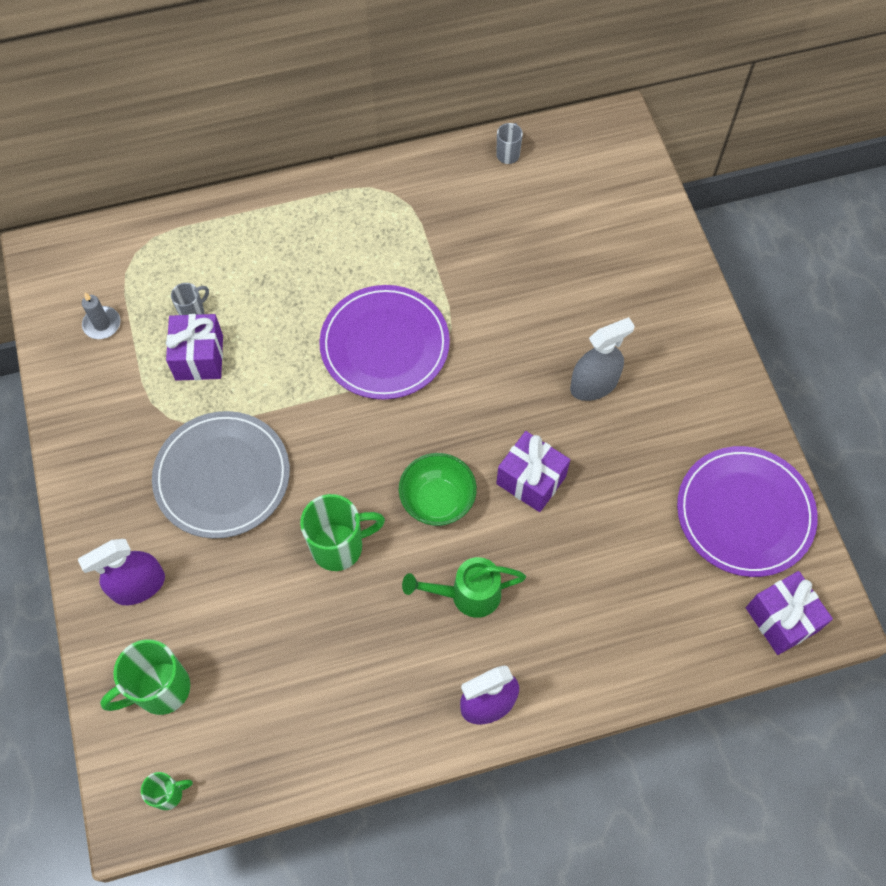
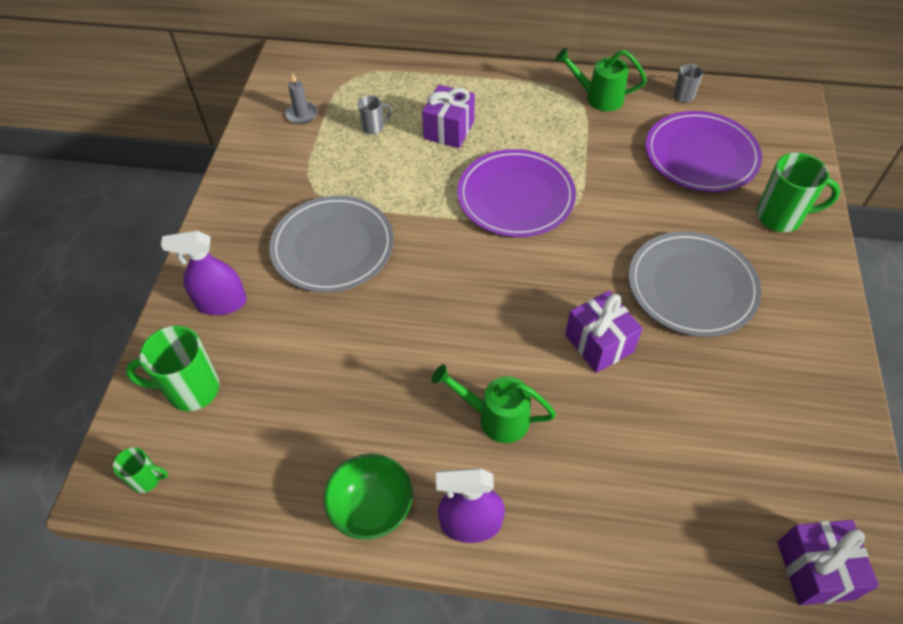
camera: 25 degrees right, 10 degrees down
purple gift [166,314,223,381] -> purple gift moved to [422,85,475,148]
green mug [300,494,385,571] -> green mug moved to [756,153,840,232]
green bowl [399,453,477,526] -> green bowl moved to [324,454,413,540]
grey spray bottle [570,317,635,401] -> grey plate [629,231,761,337]
purple plate [677,446,818,577] -> purple plate moved to [645,111,762,192]
none -> green watering can [555,48,647,111]

